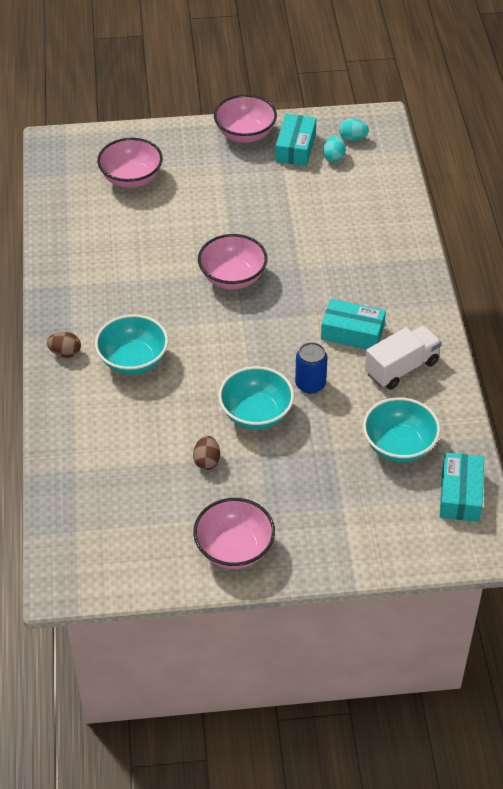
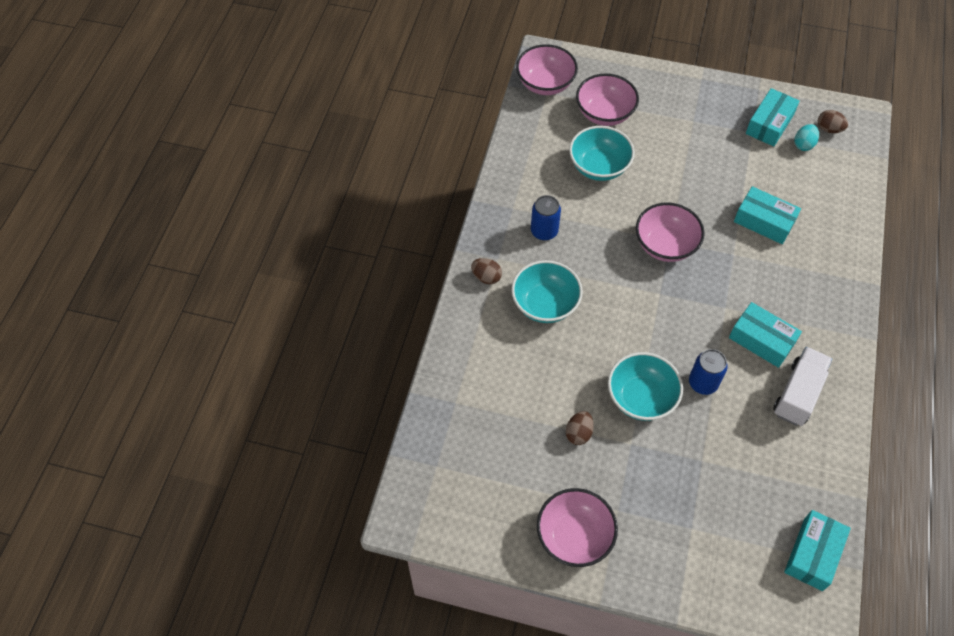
camera: 20 degrees right, 10 degrees up
pink bowl [214,95,277,143] -> pink bowl moved to [516,44,578,95]
turquoise egg [339,118,369,141] -> brown egg [818,110,848,133]
turquoise bowl [363,397,440,462] -> turquoise bowl moved to [569,126,635,181]
white truck [365,326,442,390] -> white truck turned 45 degrees counterclockwise [773,347,832,426]
none -> blue can [531,195,561,240]
none -> turquoise box [734,186,801,244]

